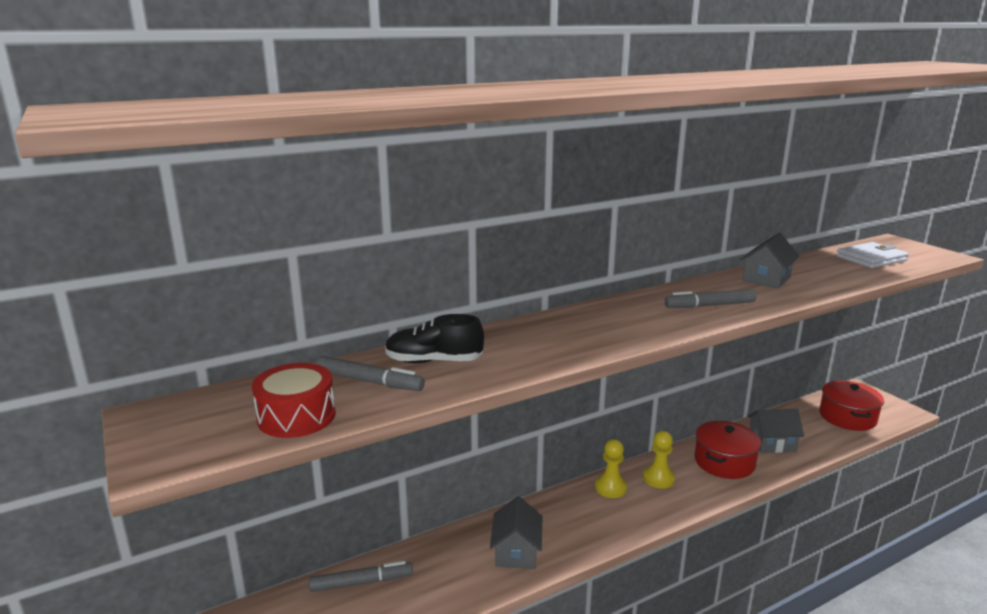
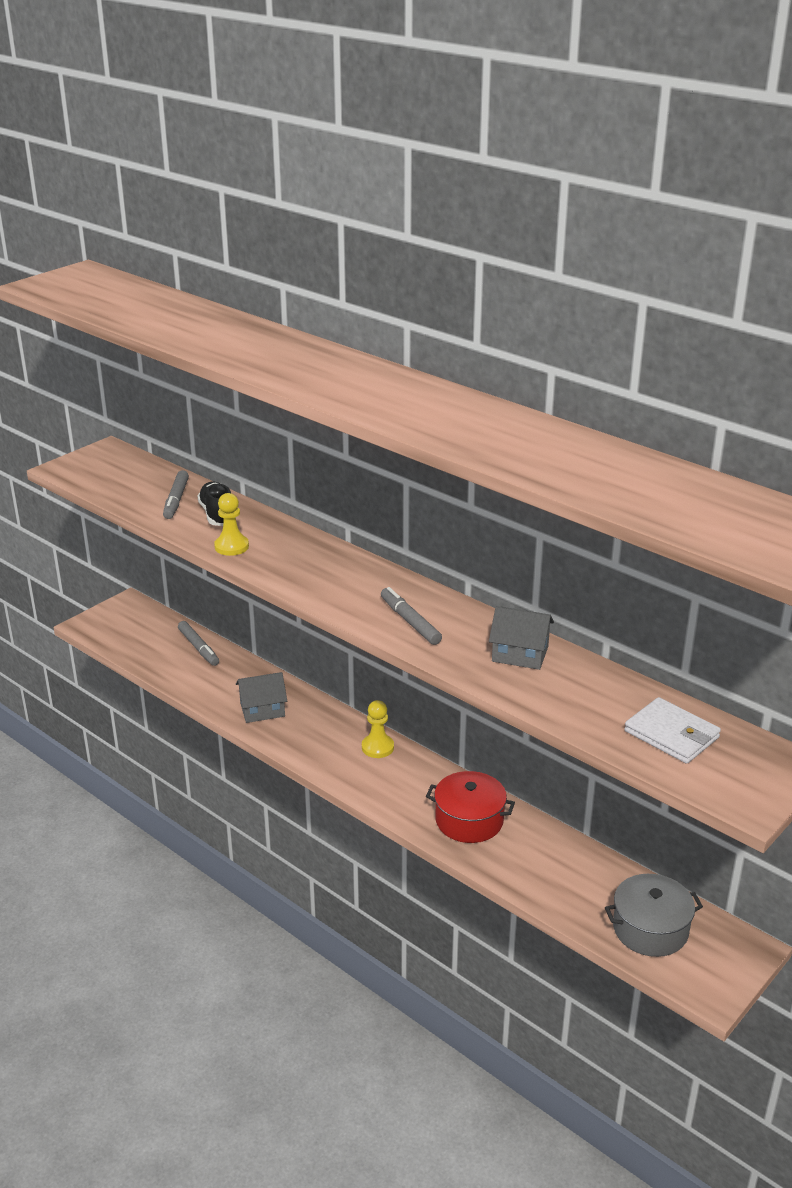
camera: 70 degrees right, 10 degrees up
red drum [252,363,336,438] -> none
yellow pawn [643,431,675,489] -> yellow pawn moved to [214,493,249,556]
grey house [747,409,804,453] -> none
red pot [819,381,884,431] -> grey pot [605,874,703,957]

